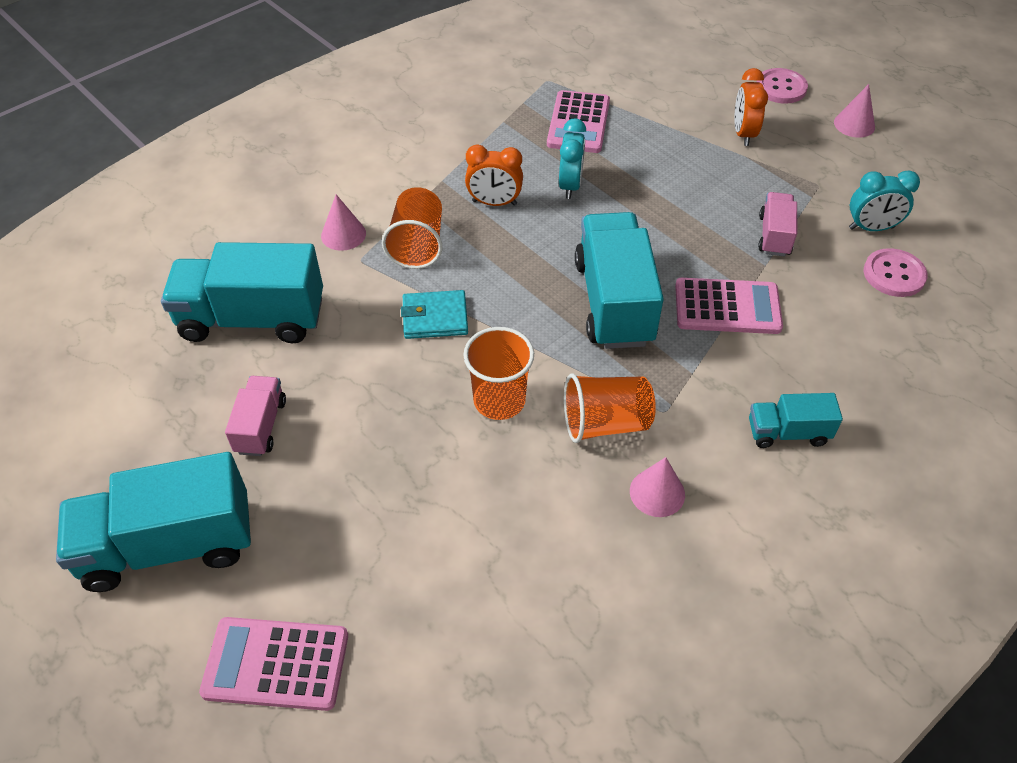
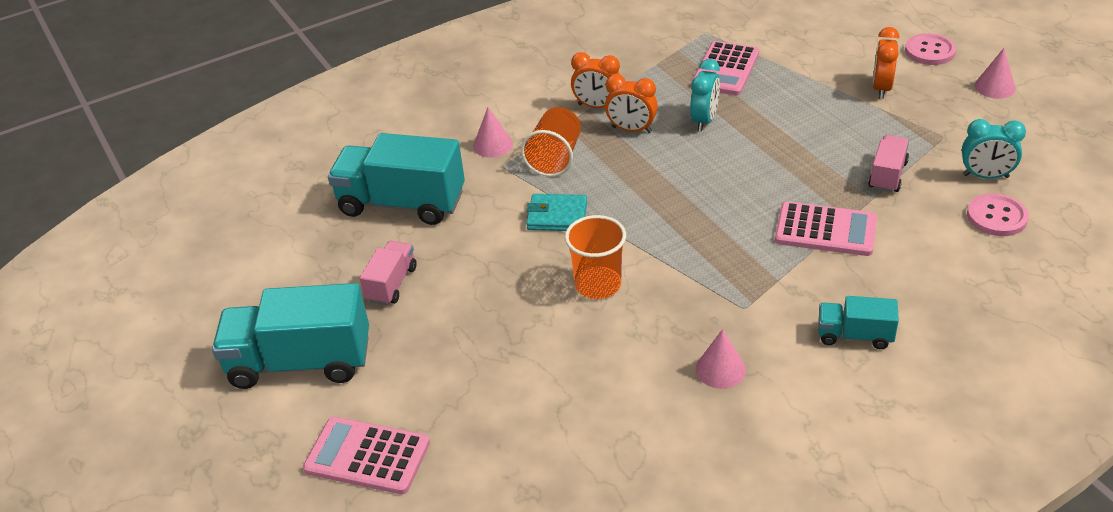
camera: 15 degrees right, 10 degrees down
orange cup [564,373,656,443] -> none
turquoise truck [575,212,664,349] -> none
none -> orange clock [571,52,620,108]

